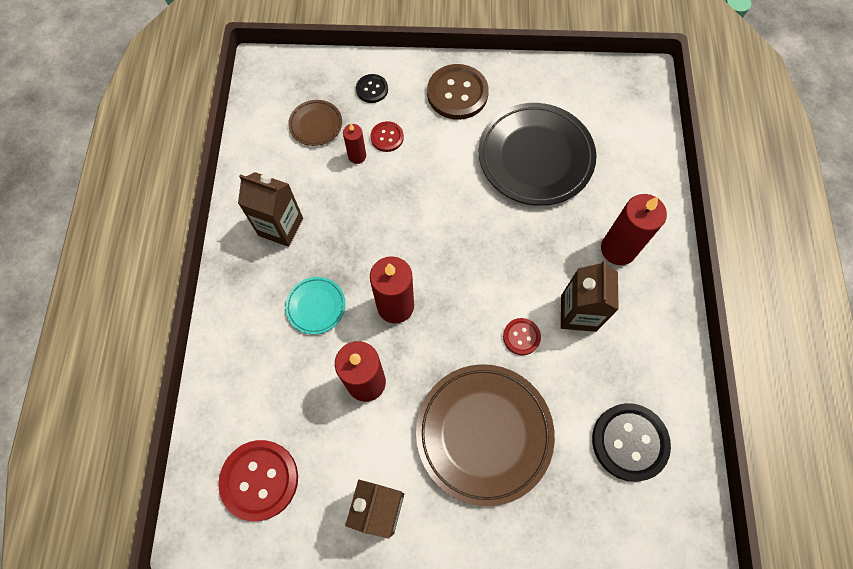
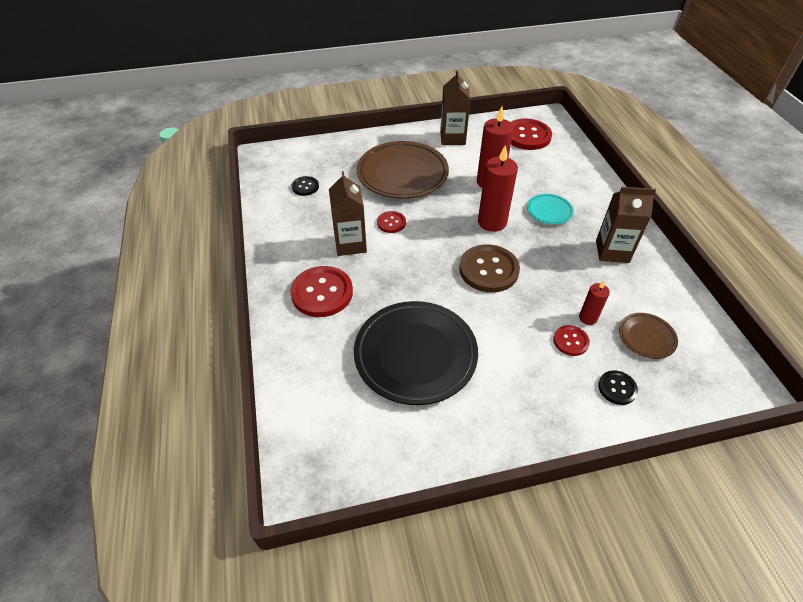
camera: 165 degrees right, 20 degrees down
brown button [427,64,489,120] -> brown button moved to [459,245,520,293]
black button [592,403,671,482] -> black button [292,176,319,196], size x0.53
red candle [601,194,667,265] -> red button [290,266,353,317]

